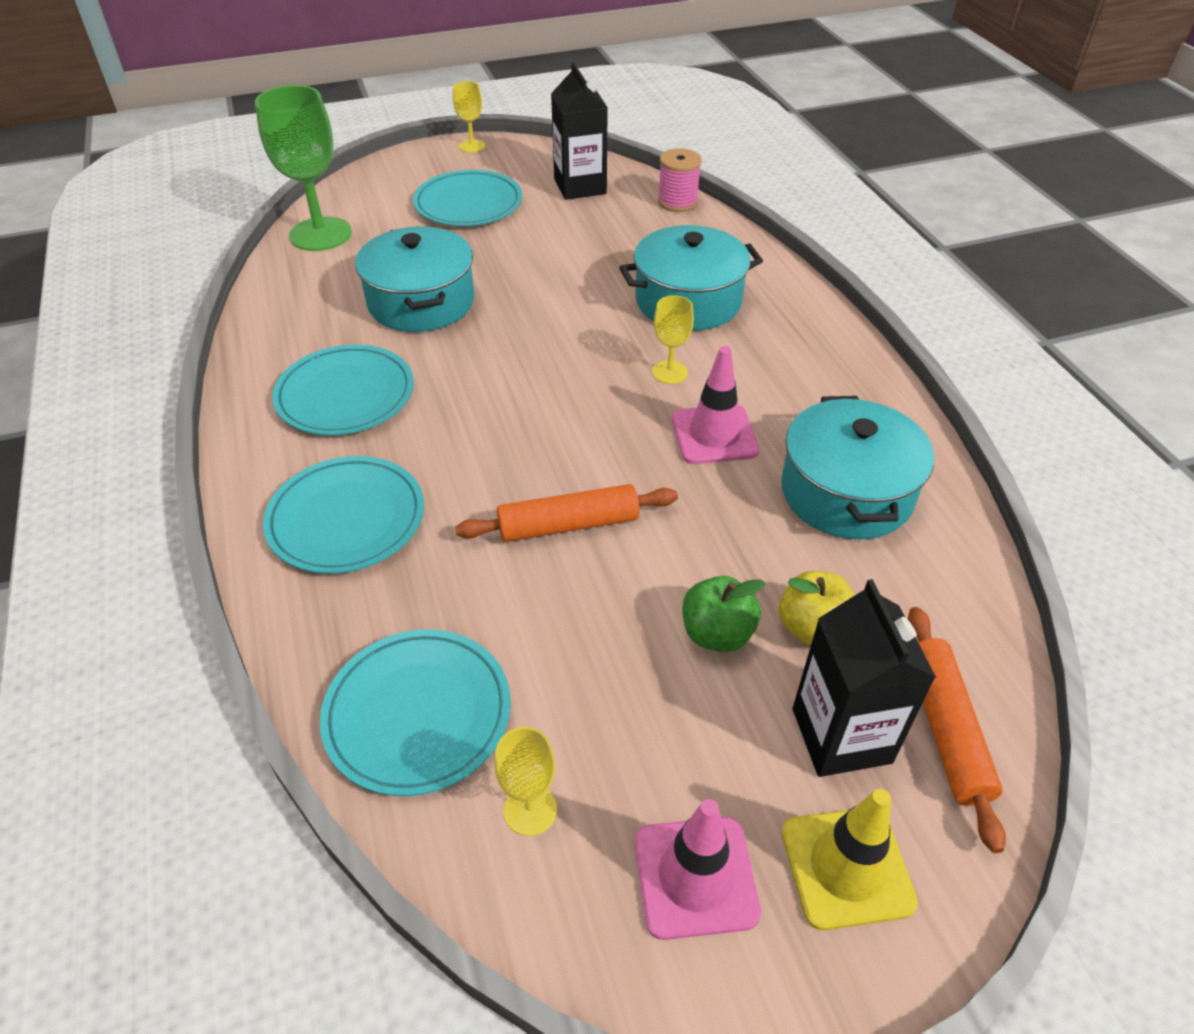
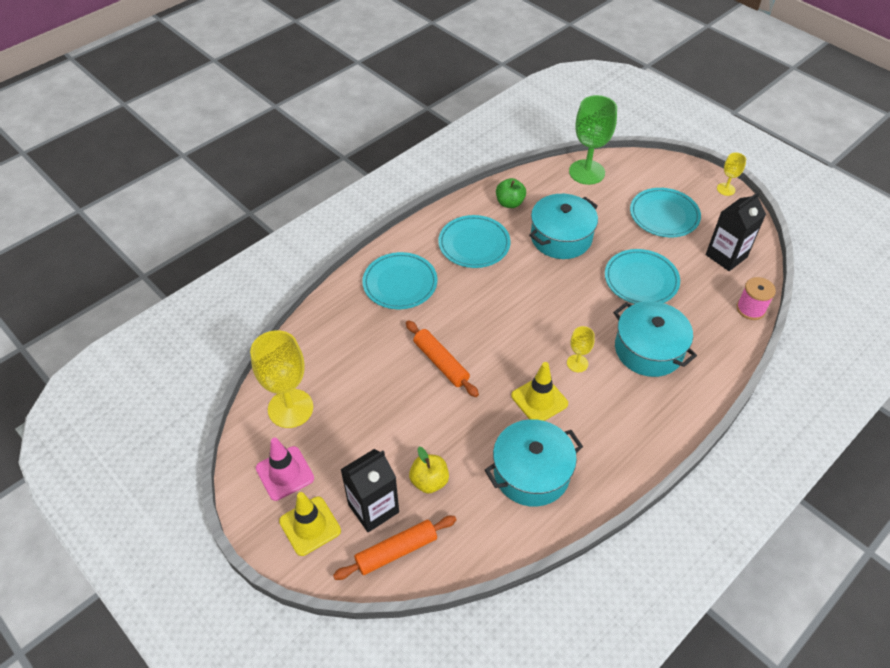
camera: 65 degrees right, 5 degrees up
turquoise plate [320,629,511,796] -> turquoise plate moved to [605,249,680,304]
yellow goblet [494,727,557,836] -> yellow goblet [250,330,313,428], size x2.02
pink traffic cone [672,346,759,464] -> yellow traffic cone [511,362,568,421]
green apple [682,576,765,652] -> green apple moved to [496,178,526,208]

